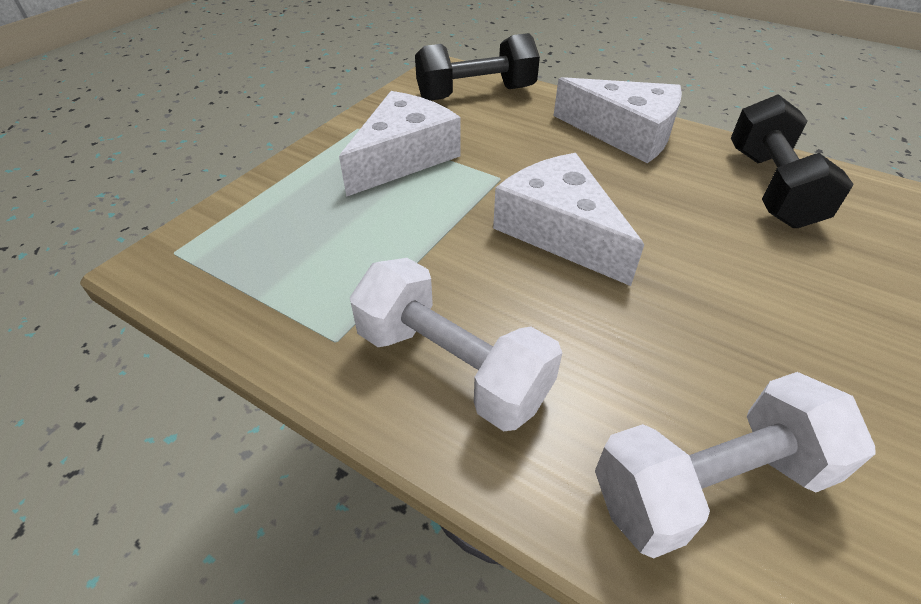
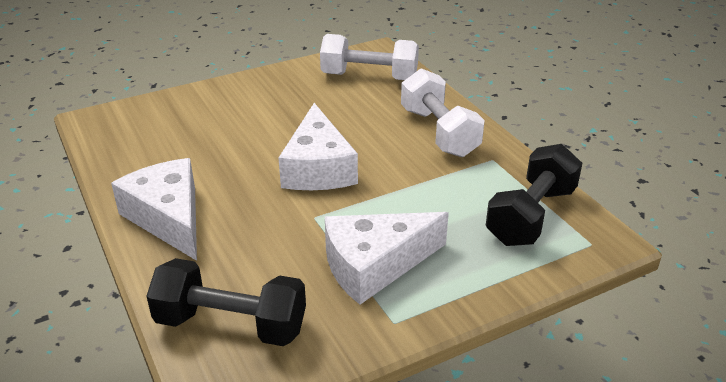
camera: 150 degrees left, 10 degrees down
black dumbbell [731,94,854,228] -> black dumbbell moved to [486,144,583,246]

